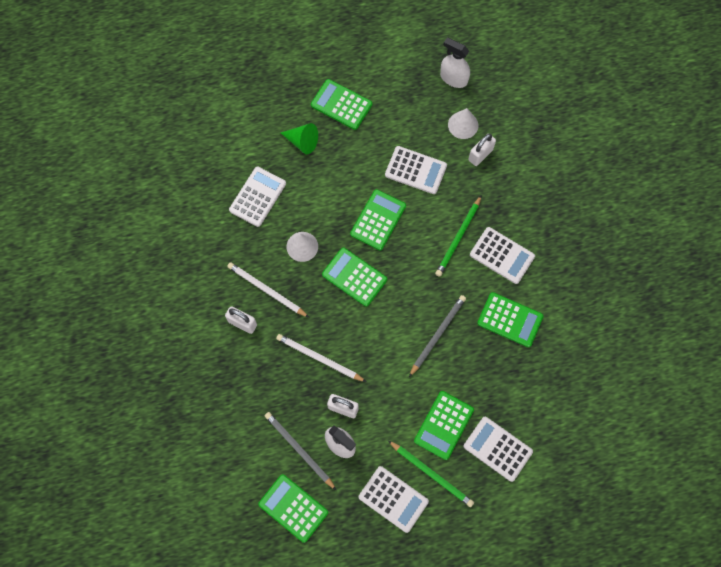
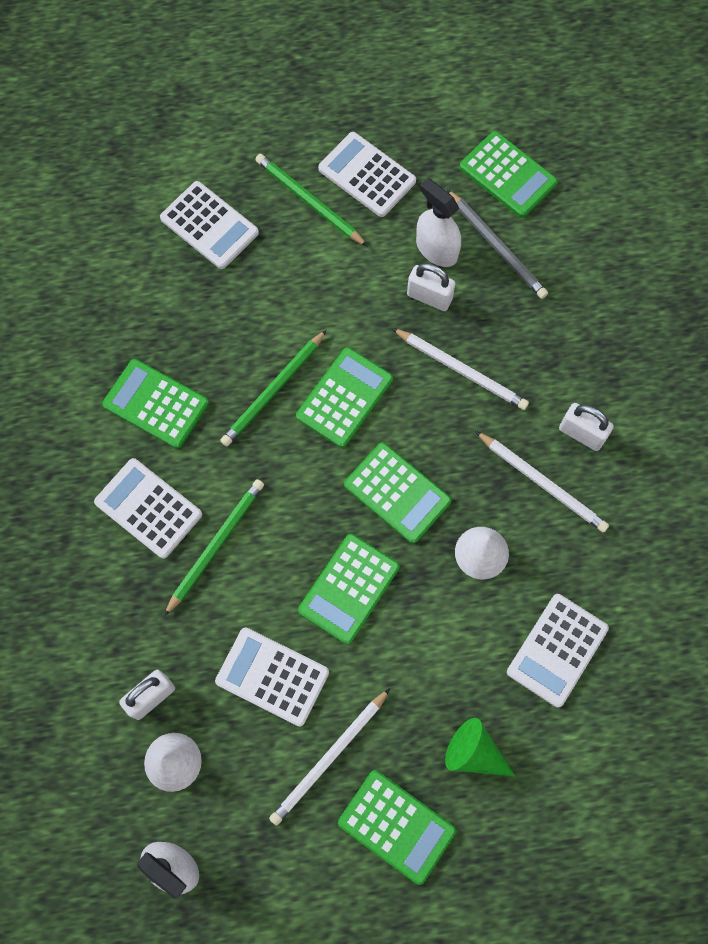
camera: 175 degrees left, 0 degrees up
grey pencil [409,295,466,377] -> green pencil [220,330,327,446]
green calculator [414,391,474,460] -> green calculator moved to [296,347,393,448]
none -> white pencil [269,688,390,826]

